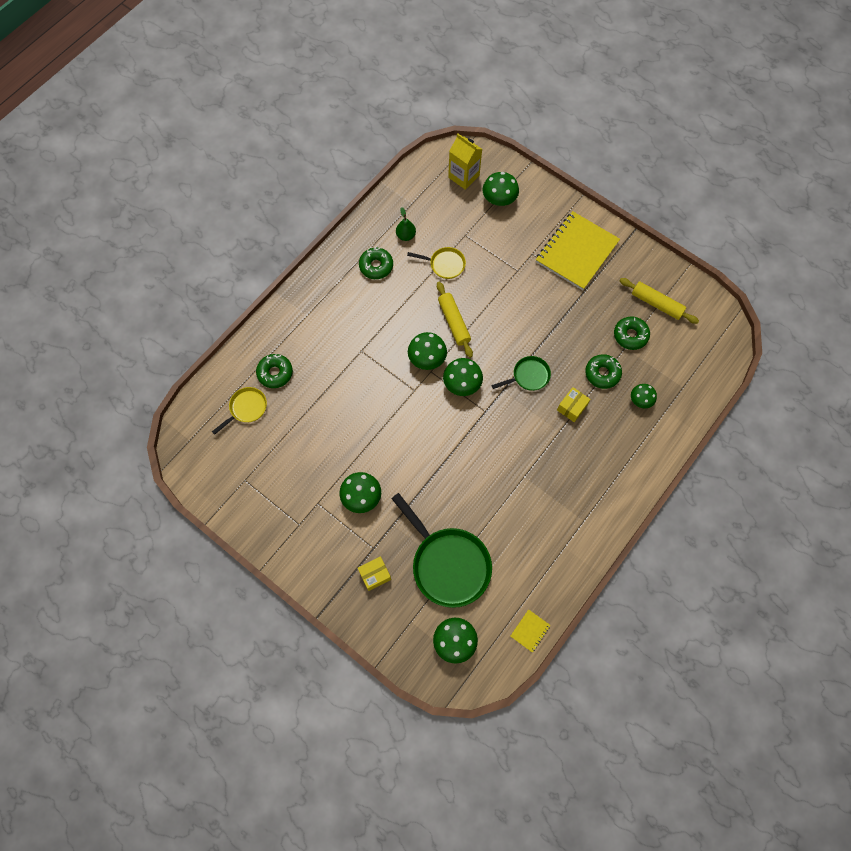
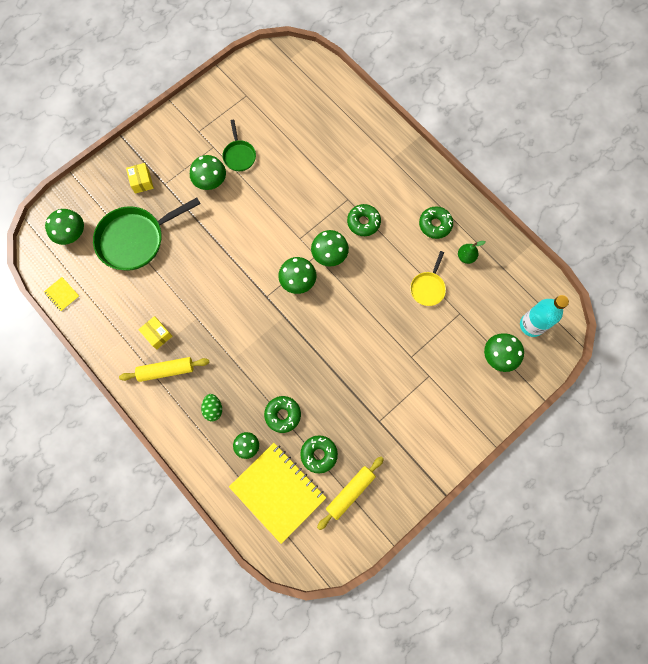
camera: 100 degrees right, 5 degrees up
yellow pan [212,387,267,435] -> none
green donut [256,354,293,388] -> green donut moved to [347,204,381,236]
yellow rolling pin [437,282,473,358] -> yellow rolling pin moved to [119,357,209,382]
yellow carton [448,133,482,190] -> turquoise bottle [520,295,569,337]
green pan [491,356,551,391] -> green pan moved to [222,120,256,171]
yellow notebook [536,211,620,290] -> yellow notebook moved to [229,443,326,544]
yellow box [557,387,590,422] -> yellow box moved to [138,316,173,350]
none -> green egg [201,394,222,421]

